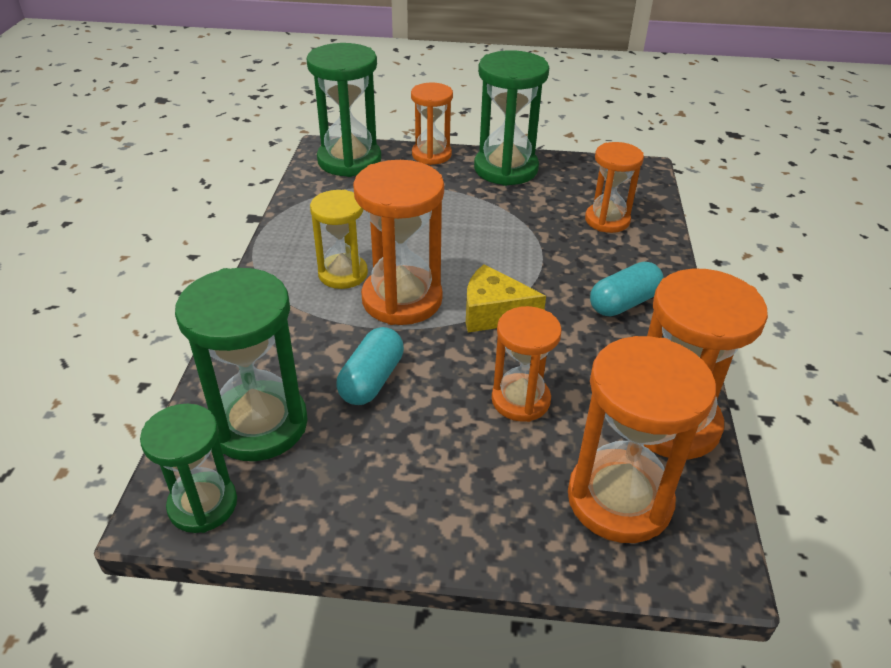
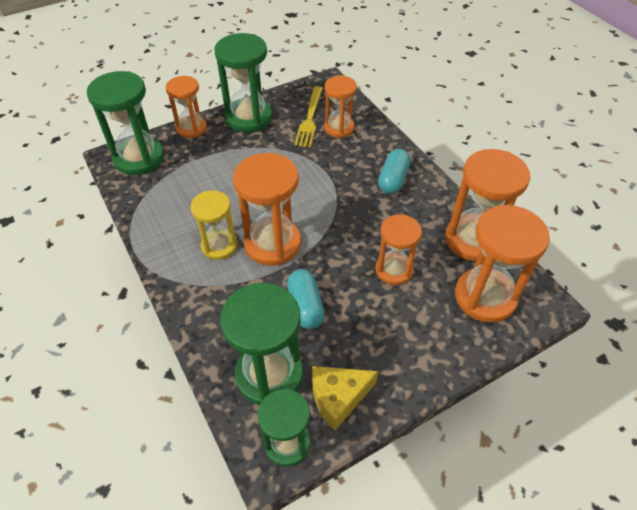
camera: 35 degrees left, 10 degrees up
yellow cheese [466,264,546,332] -> yellow cheese moved to [312,366,378,430]
none -> yellow fork [294,86,323,148]

